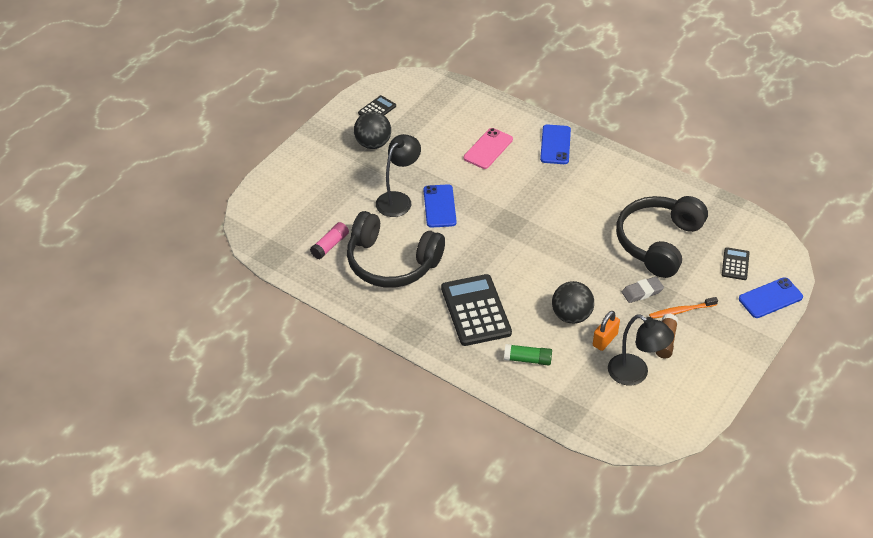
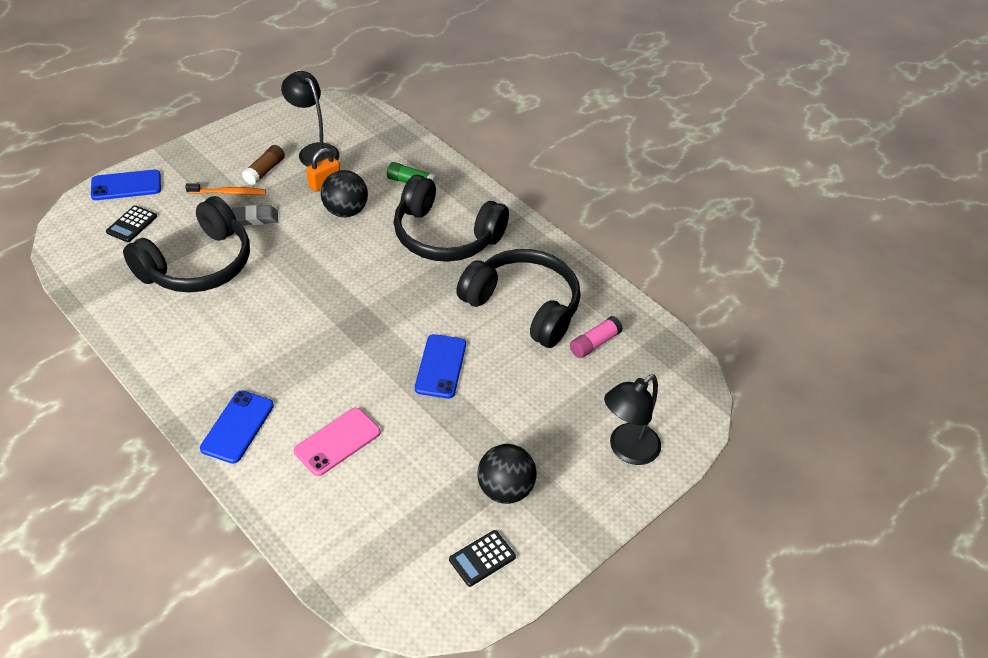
camera: 170 degrees left, 0 degrees up
black lamp [376,134,421,217] -> black lamp moved to [604,374,661,465]
black calculator [441,274,512,346] -> black headphones [394,175,509,262]

